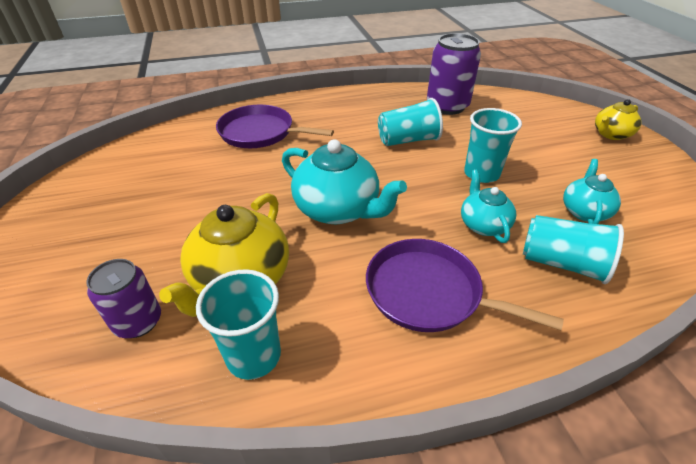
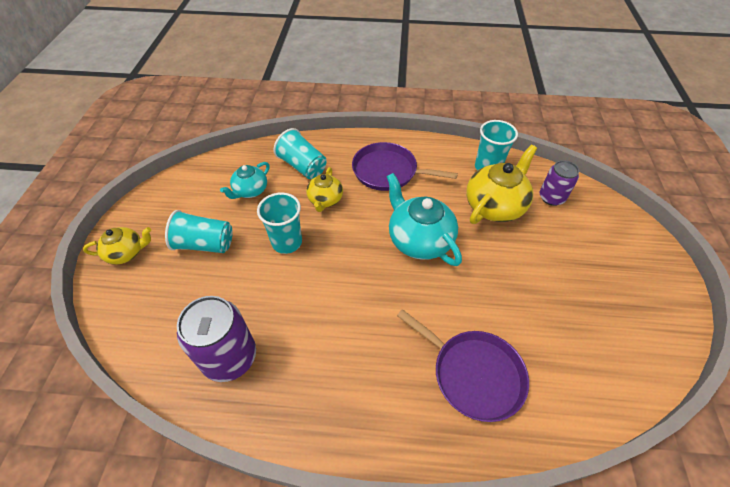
camera: 160 degrees left, 10 degrees up
purple pan [366,239,564,332] -> purple pan turned 150 degrees clockwise [352,142,458,191]
turquoise cup [378,98,443,146] -> turquoise cup moved to [165,210,232,253]
turquoise teapot [461,170,516,243] -> yellow teapot [306,167,343,212]

